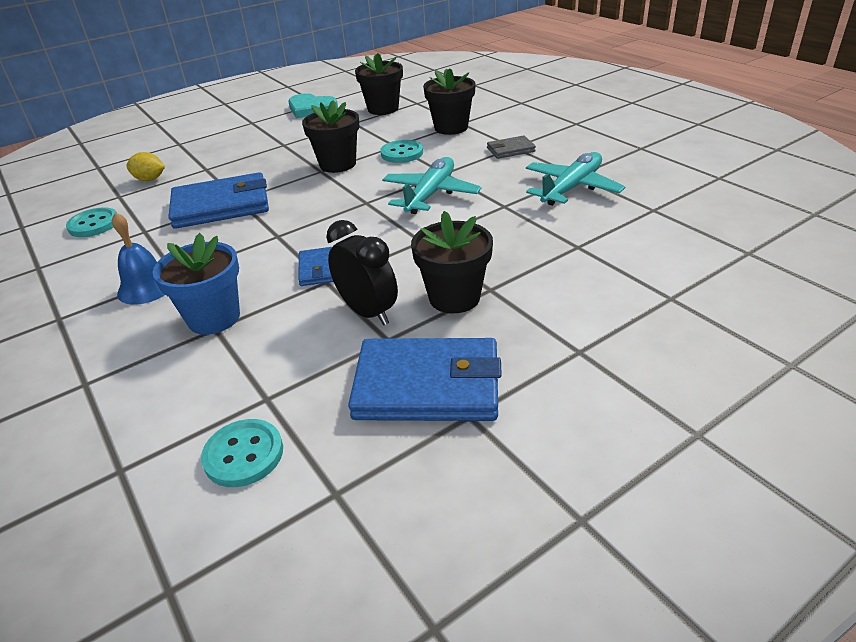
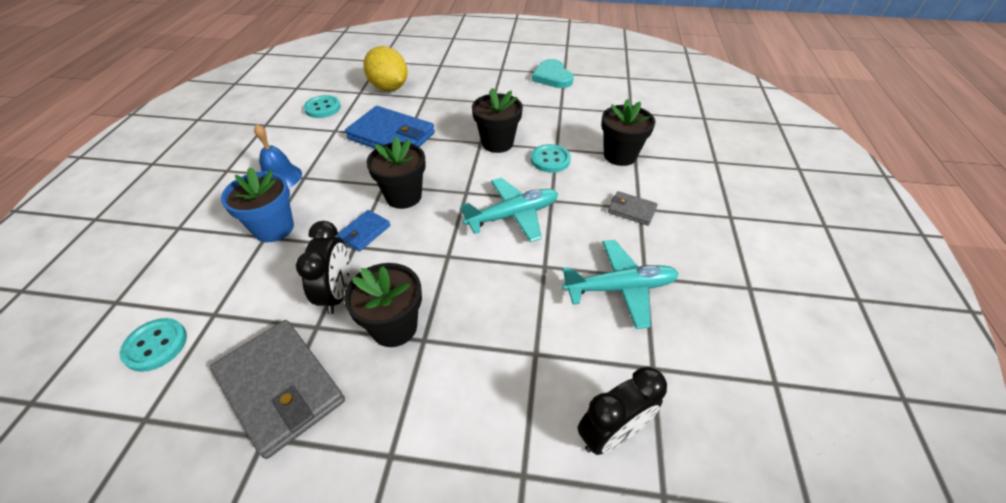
camera: 40 degrees right, 10 degrees up
yellow lemon [126,152,165,181] -> yellow lemon [363,46,408,91], size x1.88
blue wallet [348,338,502,421] -> grey wallet [210,320,345,459]
black flower pot [355,53,403,115] -> black flower pot moved to [366,137,426,209]
none -> black clock [578,367,667,455]

